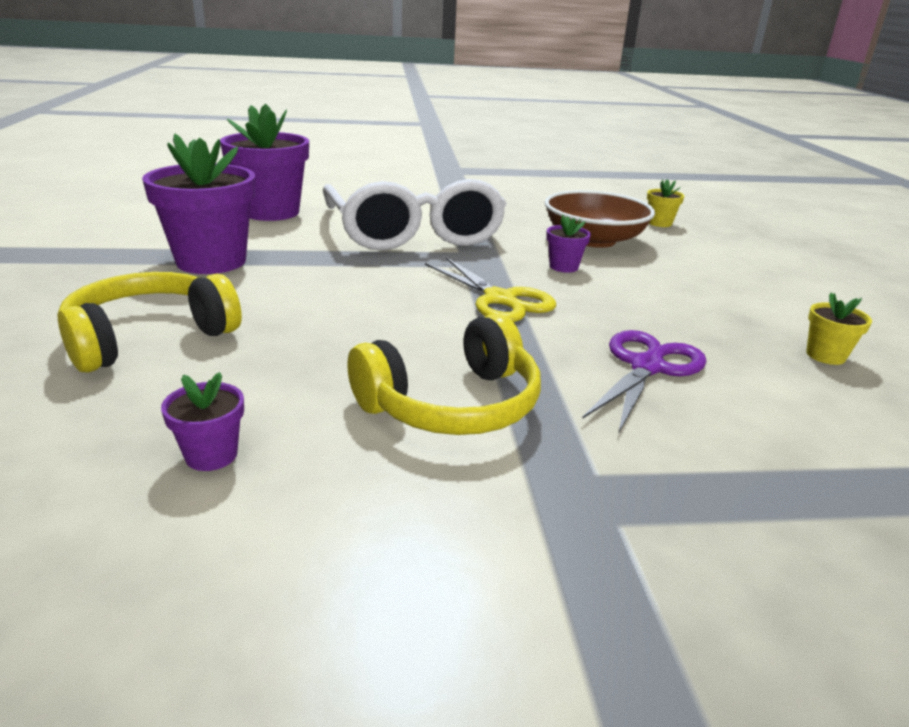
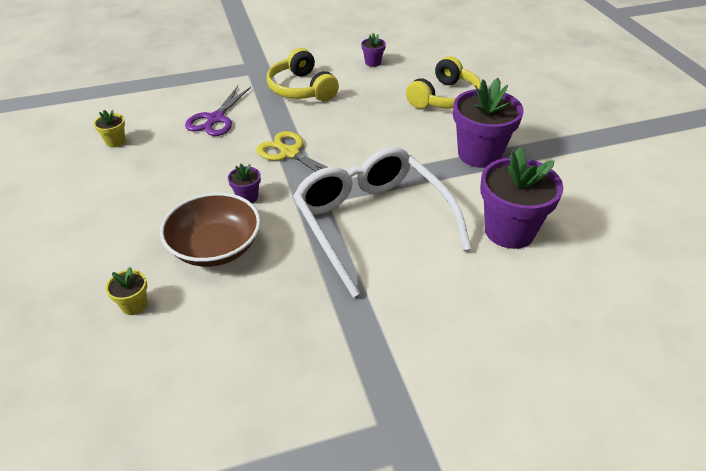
camera: 170 degrees right, 15 degrees up
yellow headphones [347,313,541,435] -> yellow headphones turned 75 degrees counterclockwise [267,48,339,101]

